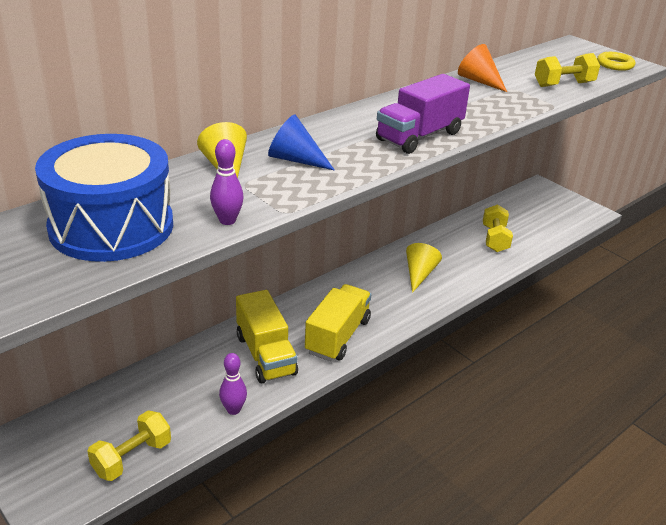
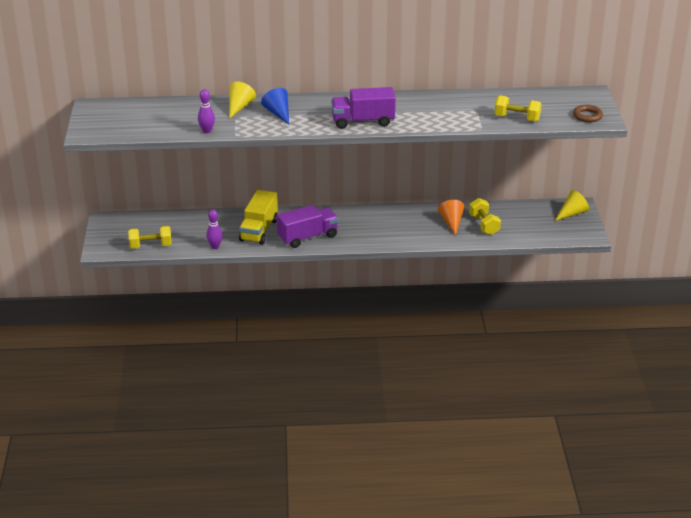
camera: 40 degrees right, 0 degrees up
blue drum [35,134,173,262] -> none
yellow truck [305,284,372,361] -> purple truck [277,205,338,248]
yellow cone [406,243,442,293] -> yellow cone moved to [555,190,589,221]
orange cone [458,44,507,92] -> orange cone moved to [438,200,464,236]
yellow dumbbell [483,204,513,252] -> yellow dumbbell turned 60 degrees counterclockwise [469,198,501,235]
yellow ring [597,52,635,71] -> brown ring [573,105,603,122]

